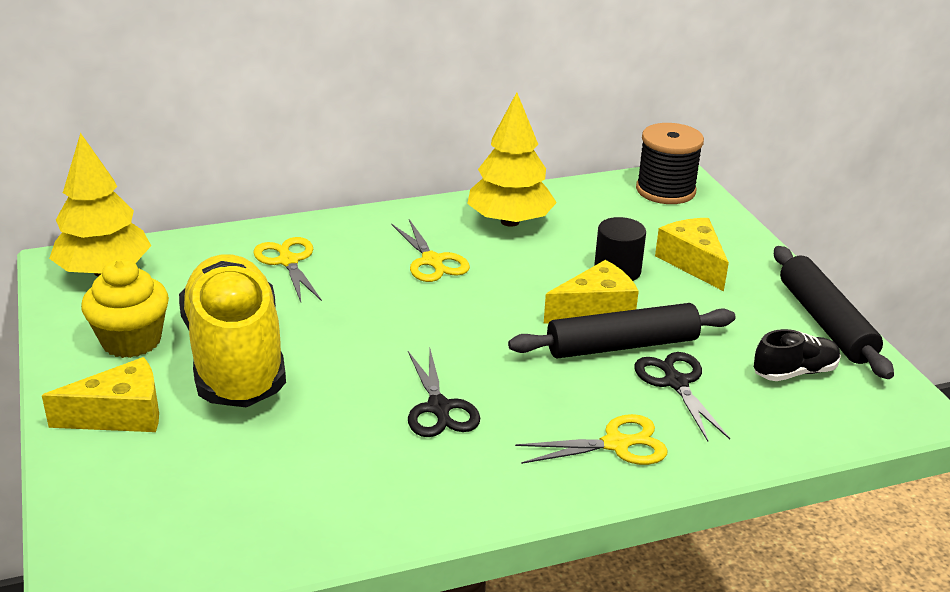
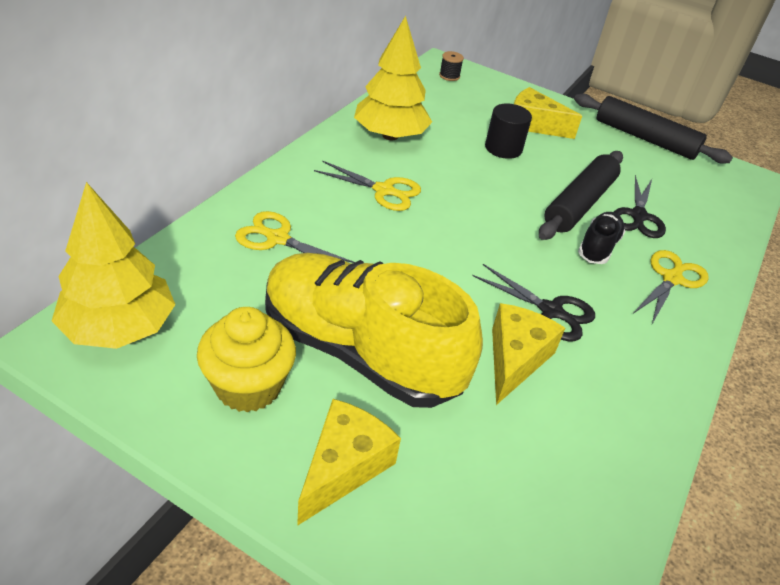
camera: 45 degrees left, 10 degrees up
yellow cheese [544,260,639,324] -> yellow cheese moved to [492,303,565,405]
black scissors [634,352,730,441] -> black scissors turned 105 degrees counterclockwise [614,175,666,238]
black spool [636,123,704,204] -> black spool [439,51,464,81], size x0.44
black shoe [754,329,841,381] -> black shoe moved to [578,212,625,264]

